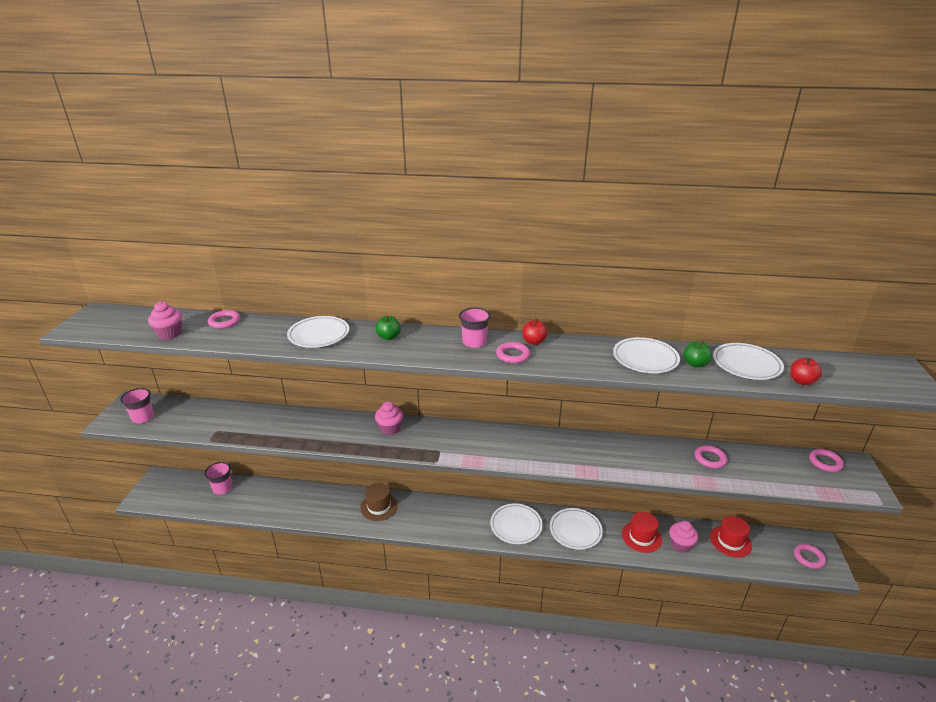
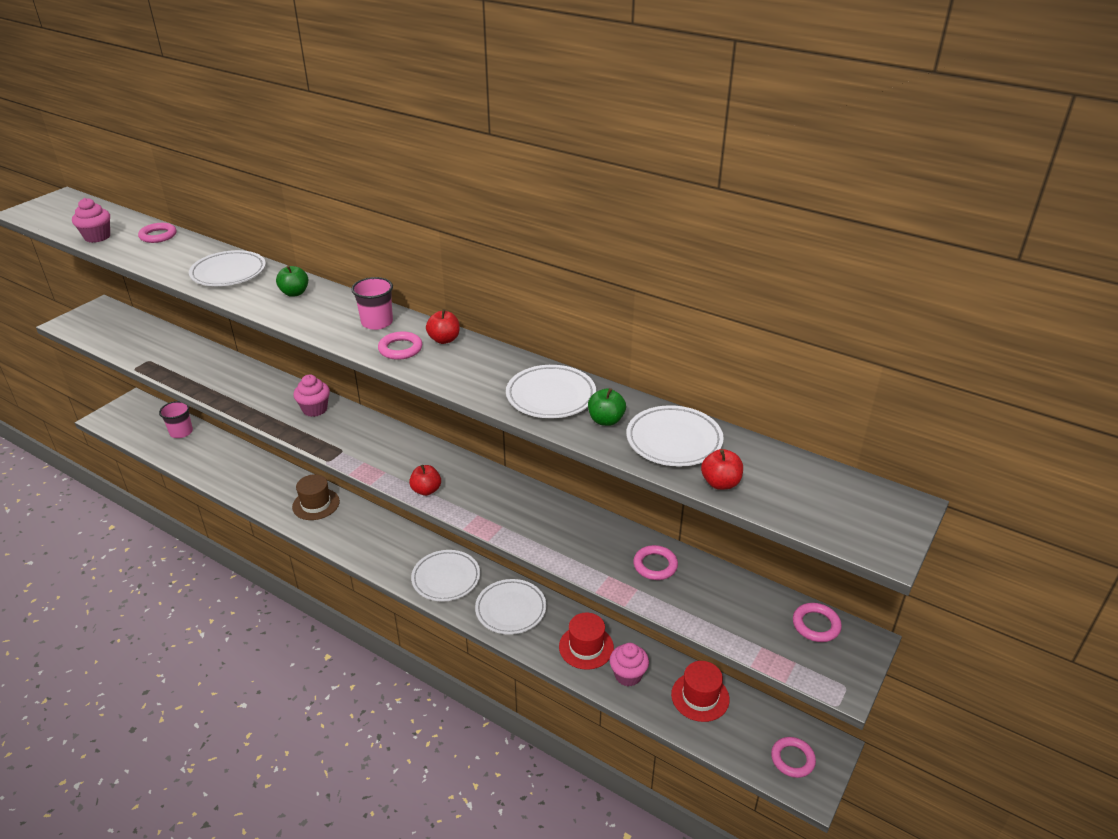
camera: 25 degrees right, 5 degrees up
pink cup [120,388,154,423] -> none
none -> red apple [409,465,441,496]

